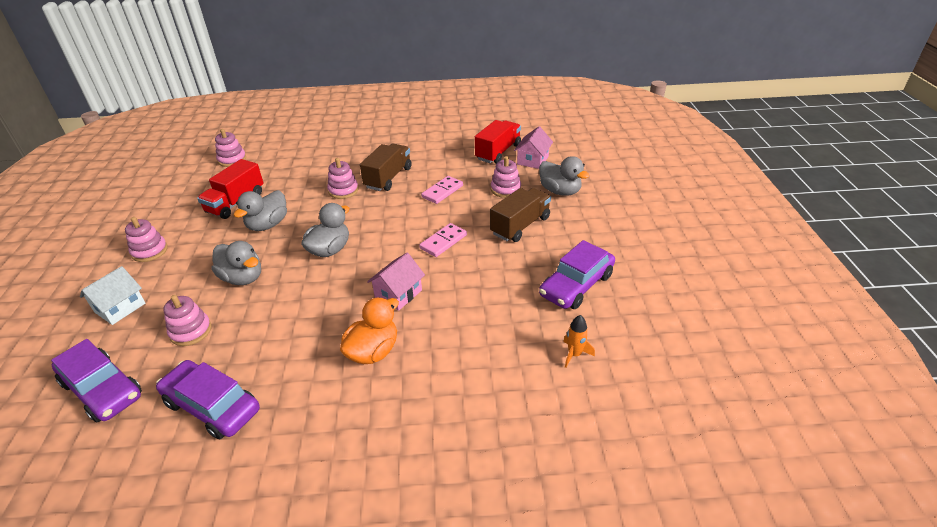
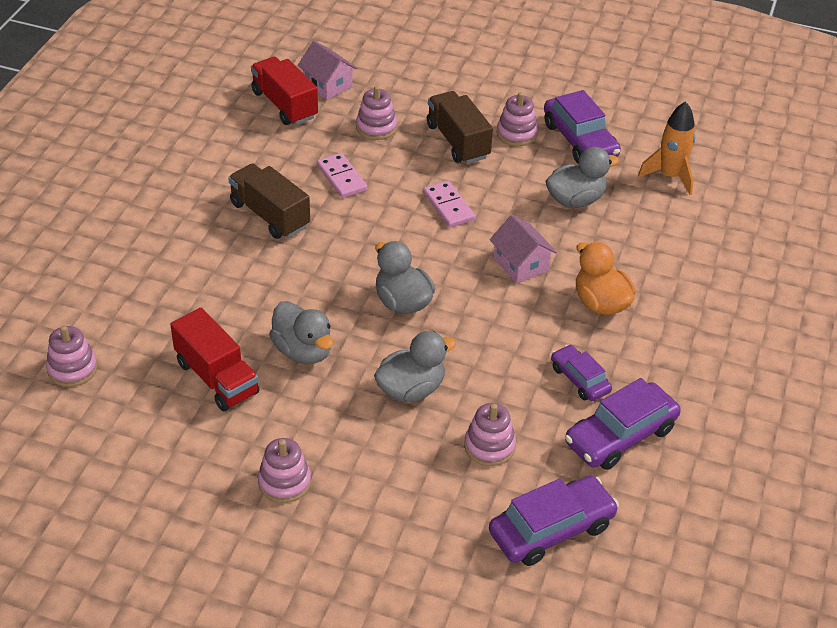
camera: 70 degrees left, 5 degrees up
white house [80,266,145,325] -> none
pink stacking toy [327,158,359,199] -> pink stacking toy moved to [497,92,538,146]
grey duck [539,156,590,196] -> grey duck moved to [546,147,619,208]
orange rocket [563,315,595,368] -> orange rocket [638,101,695,195], size x1.65
none -> purple car [551,345,612,401]

